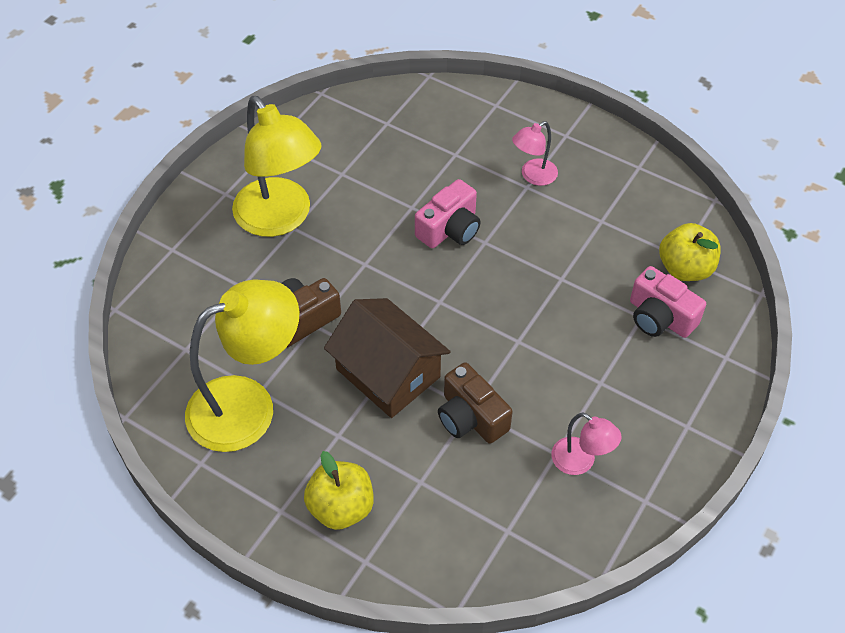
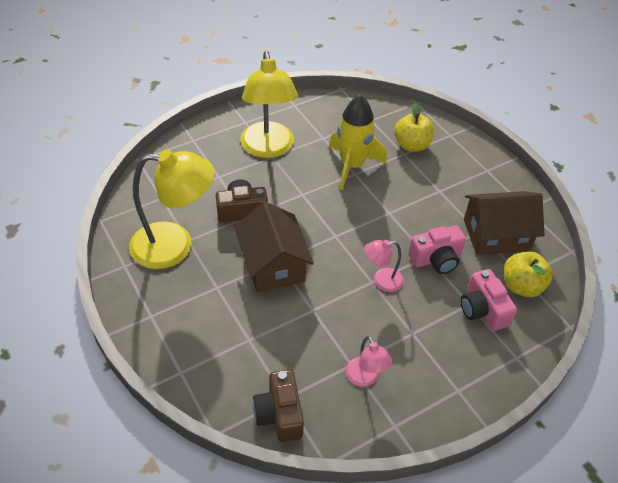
camera: 25 degrees right, 5 degrees down
yellow apple [304,451,374,530] -> yellow apple moved to [394,103,434,152]
pink camera [415,179,481,248] -> pink camera moved to [408,225,466,274]
brown camera [438,362,513,444] -> brown camera moved to [253,369,304,442]
pink lamp [512,121,558,186] -> pink lamp moved to [364,240,404,292]
none -> yellow rocket [328,95,387,190]
none -> brown house [464,191,545,255]

